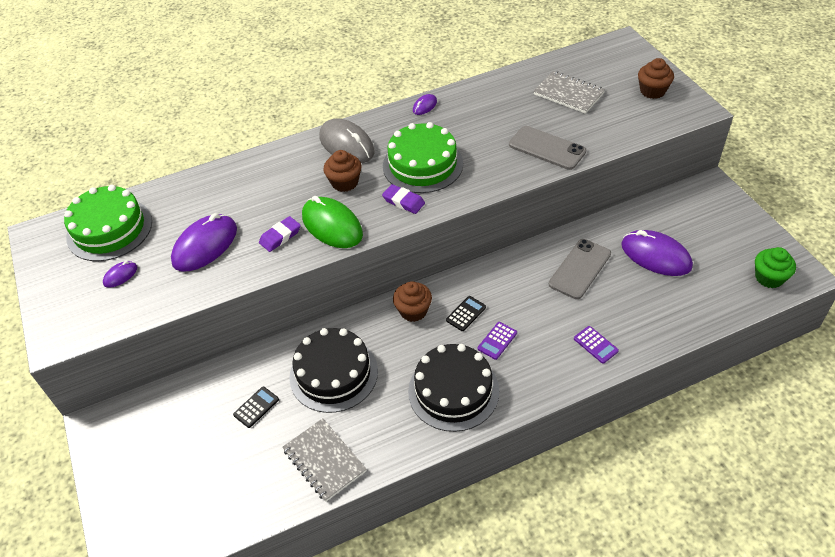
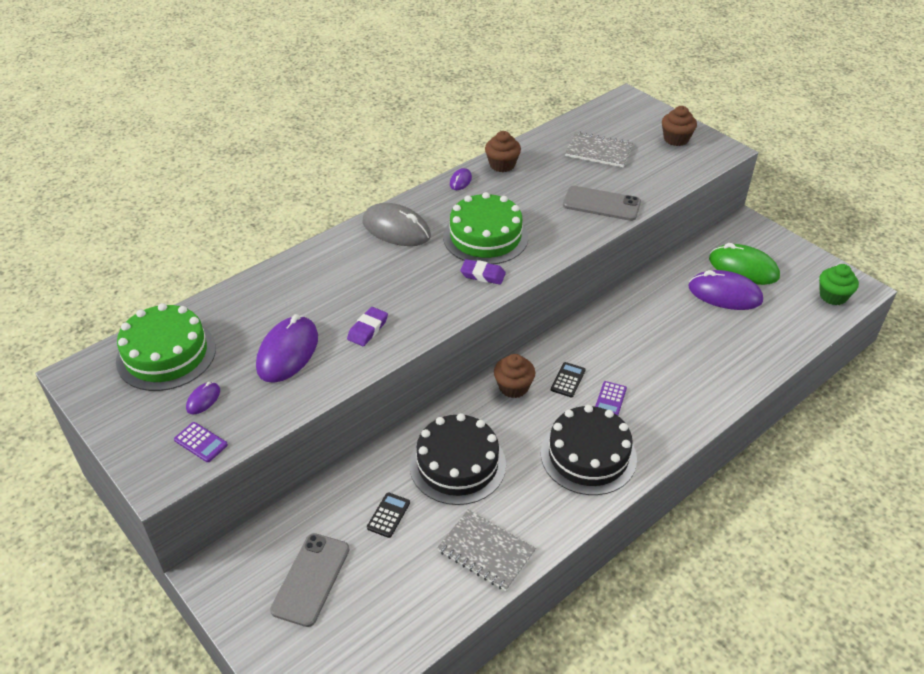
camera: 20 degrees left, 5 degrees down
green mouse [302,196,363,248] -> green mouse moved to [709,243,780,285]
brown cupcake [323,150,361,192] -> brown cupcake moved to [485,131,521,172]
grey phone [549,239,611,299] -> grey phone moved to [270,533,350,627]
purple calculator [574,326,619,364] -> purple calculator moved to [174,422,228,462]

